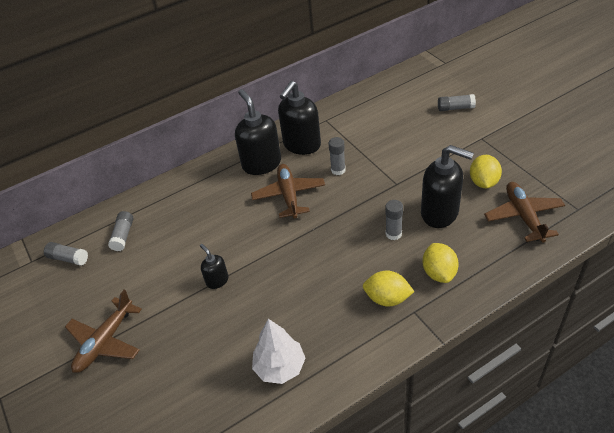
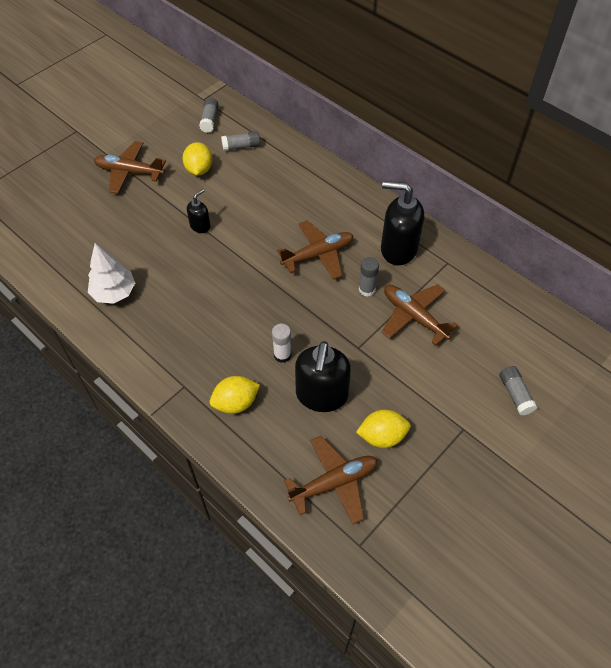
camera: 70 degrees right, 10 degrees up
black soap dispenser [235,89,281,175] -> none
yellow lemon [363,271,415,307] -> yellow lemon moved to [182,142,212,176]
grey glue stick [385,200,403,240] -> white glue stick [272,324,291,363]
none -> brown plane [382,284,458,346]

